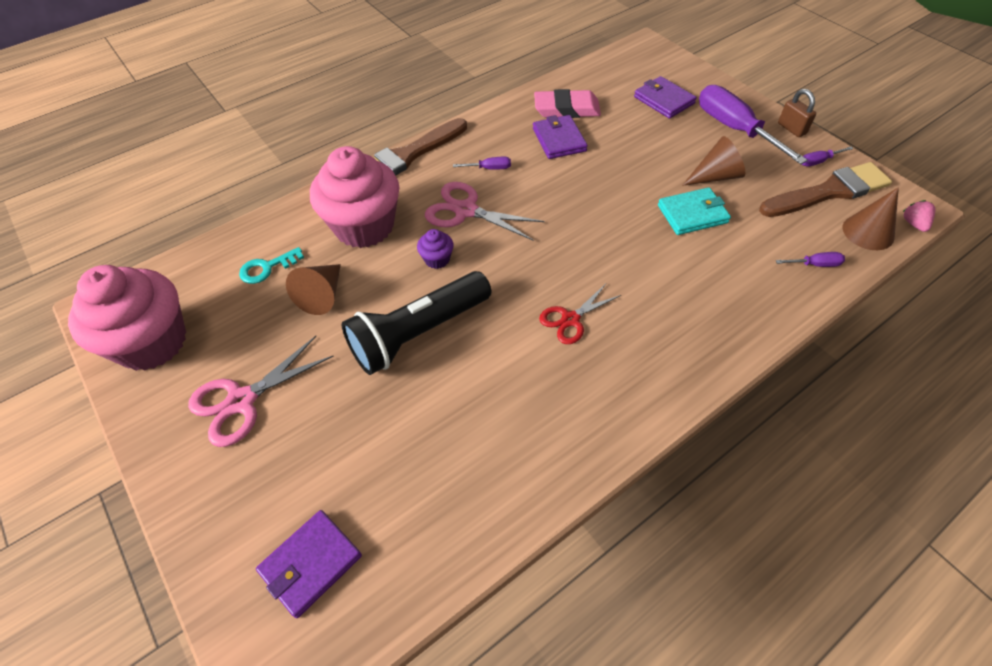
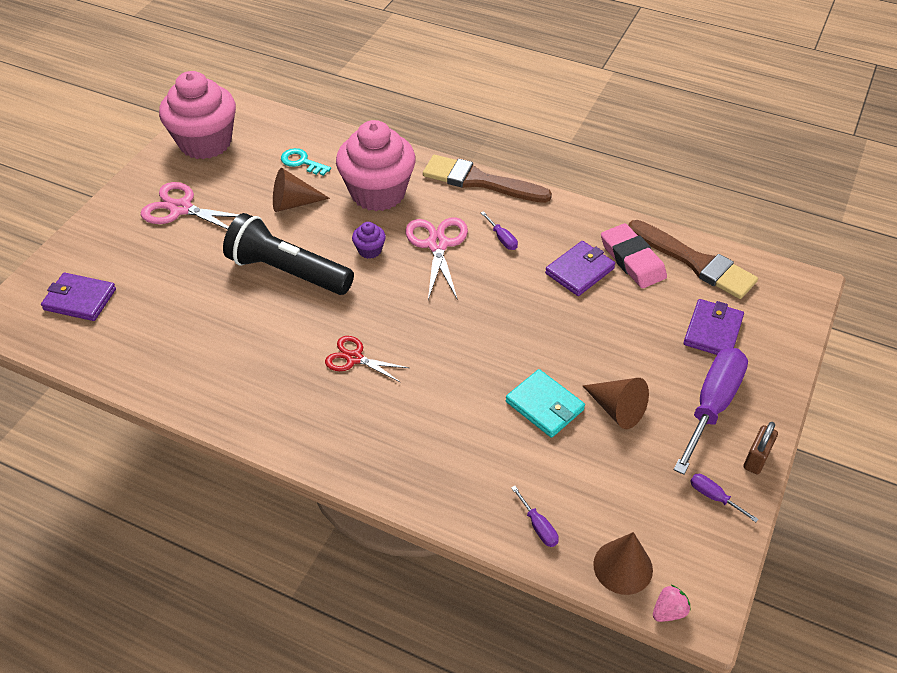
camera: 60 degrees right, 5 degrees down
brown brush [759,162,892,217] -> brown brush moved to [628,220,758,299]

